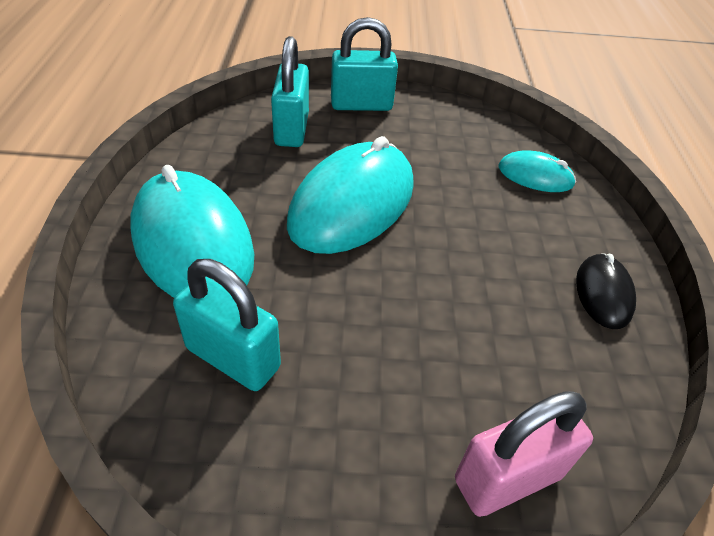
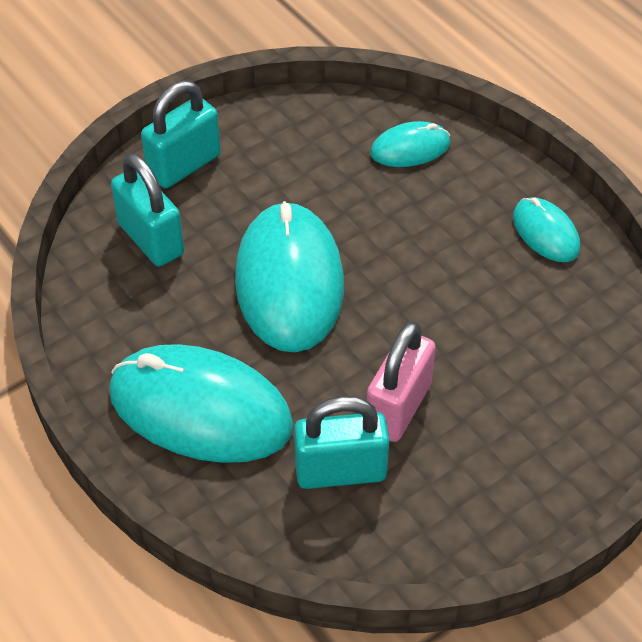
camera: 35 degrees left, 5 degrees up
pink padlock [455,391,593,517] -> pink padlock moved to [367,321,436,442]
black mouse [576,253,636,329] -> turquoise mouse [513,197,580,262]

